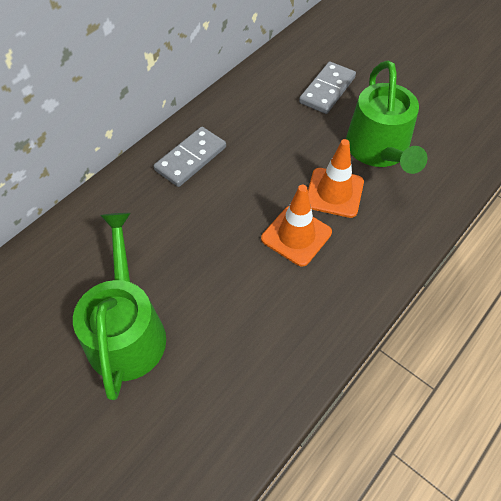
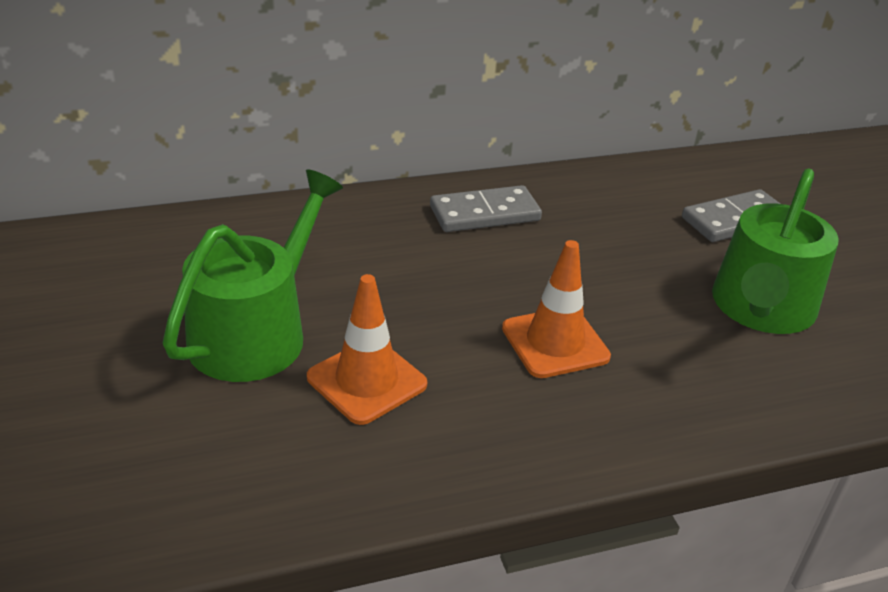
camera: 30 degrees right, 20 degrees down
orange traffic cone [308,139,364,218] -> orange traffic cone moved to [307,274,427,425]

